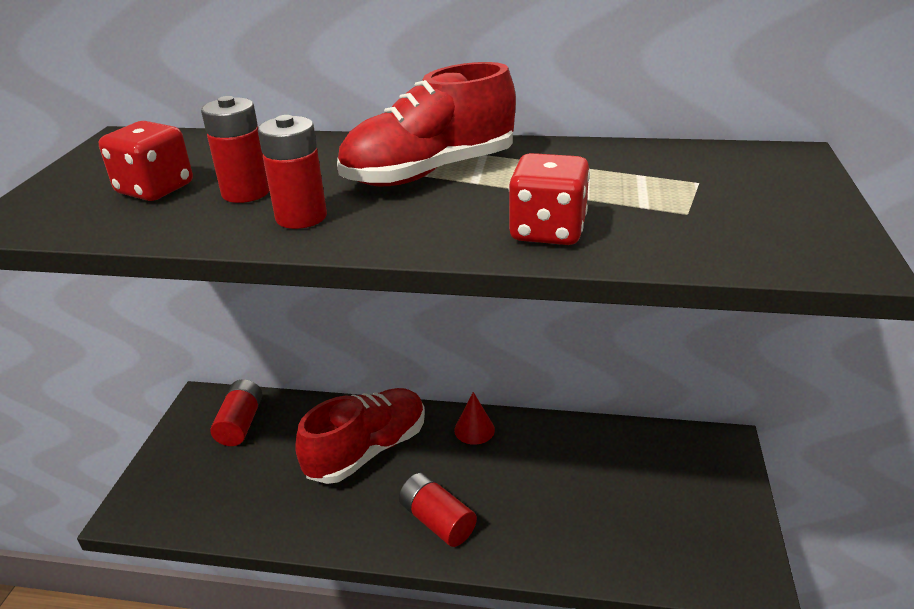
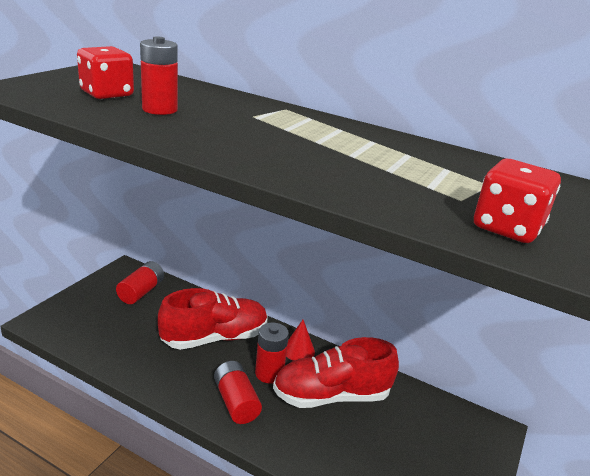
camera: 15 degrees right, 5 degrees down
red battery [258,115,327,229] -> red battery moved to [255,323,289,384]
red shoe [337,62,516,186] -> red shoe moved to [273,337,399,408]
red dice [509,153,590,245] -> red dice moved to [474,159,561,243]

